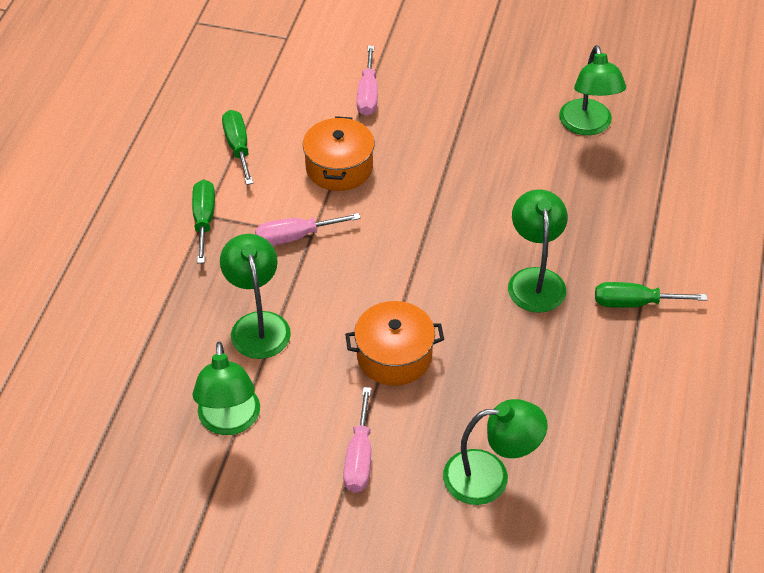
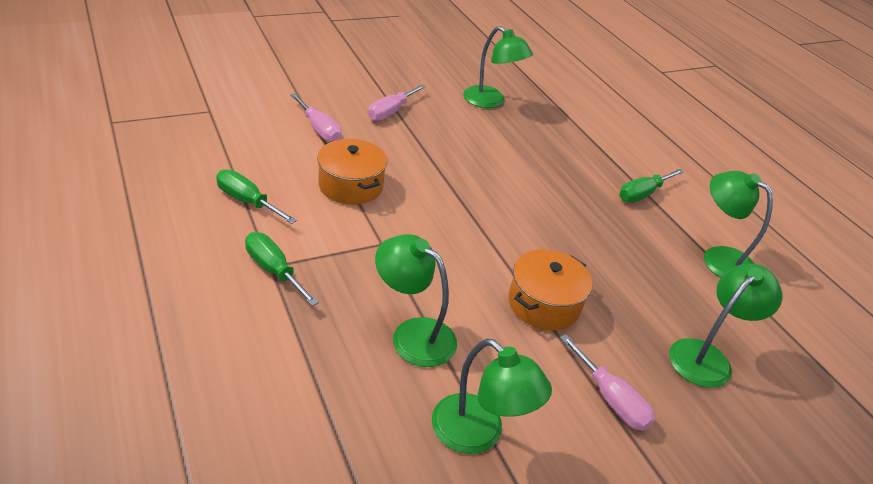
camera: 45 degrees left, 10 degrees down
pink screwdriver [255,213,361,246] -> pink screwdriver moved to [368,84,426,121]
green lamp [508,189,568,313] -> green lamp moved to [704,171,773,278]

